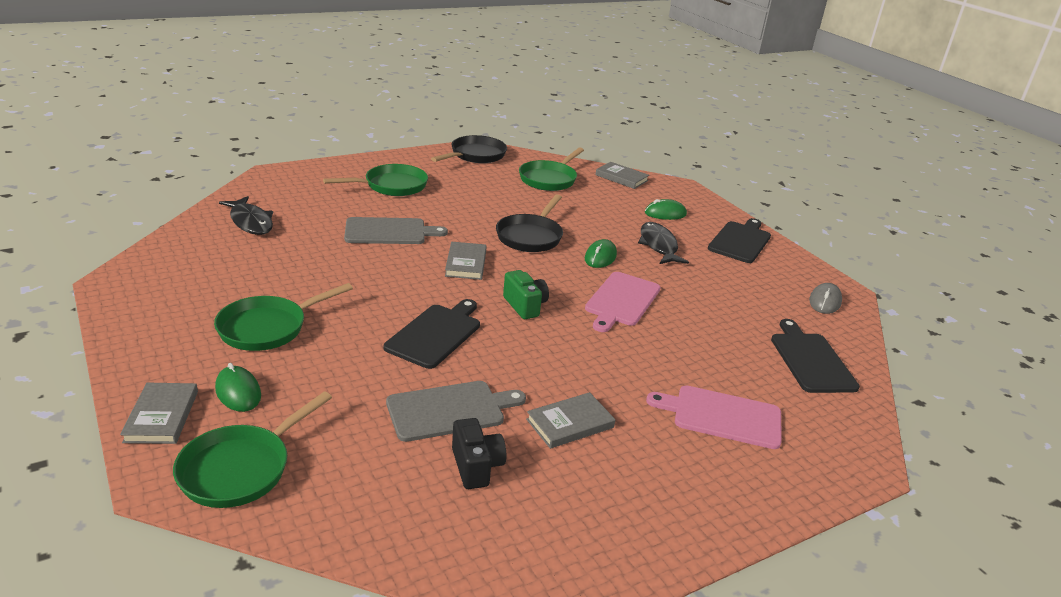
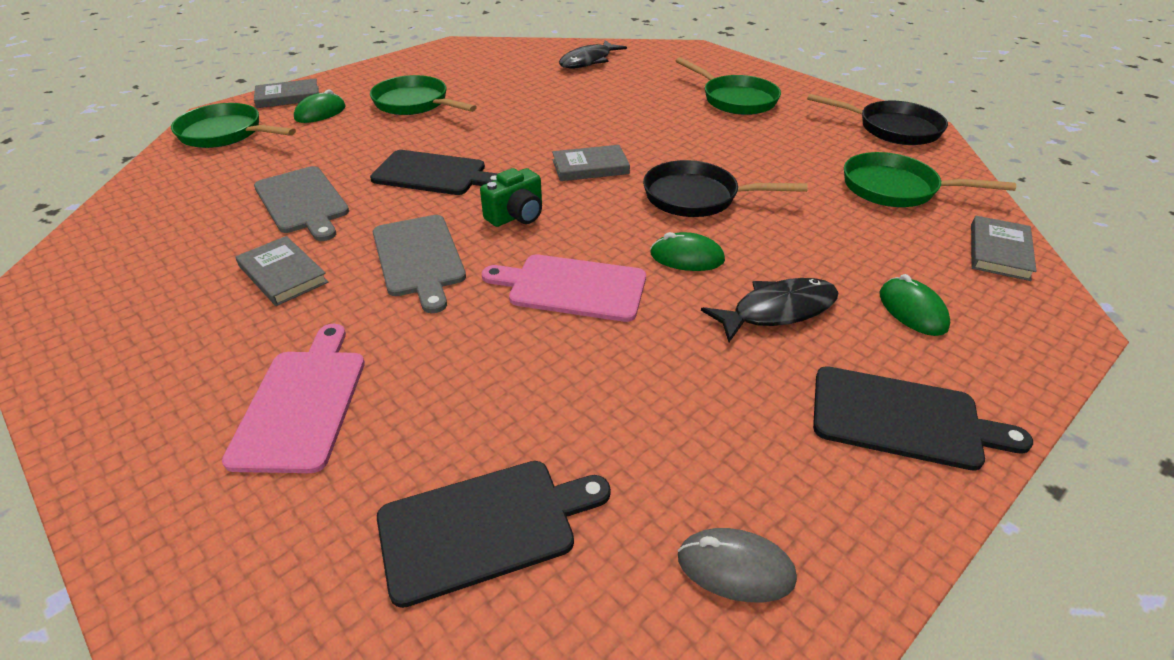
camera: 80 degrees right, 10 degrees up
grey cutting board [344,217,448,244] -> grey cutting board moved to [373,215,466,313]
black camera [452,418,506,489] -> none

